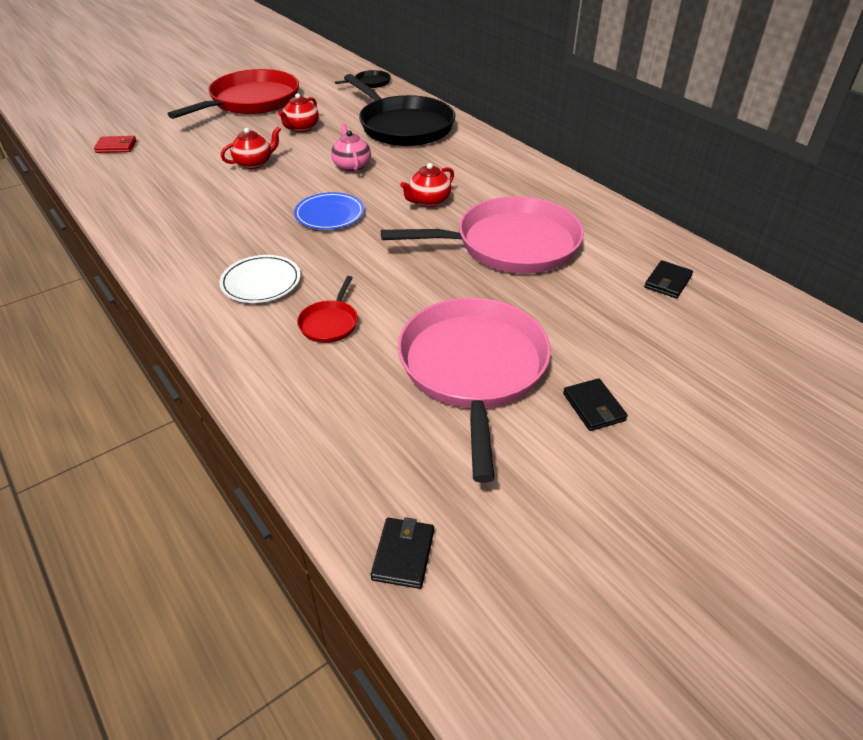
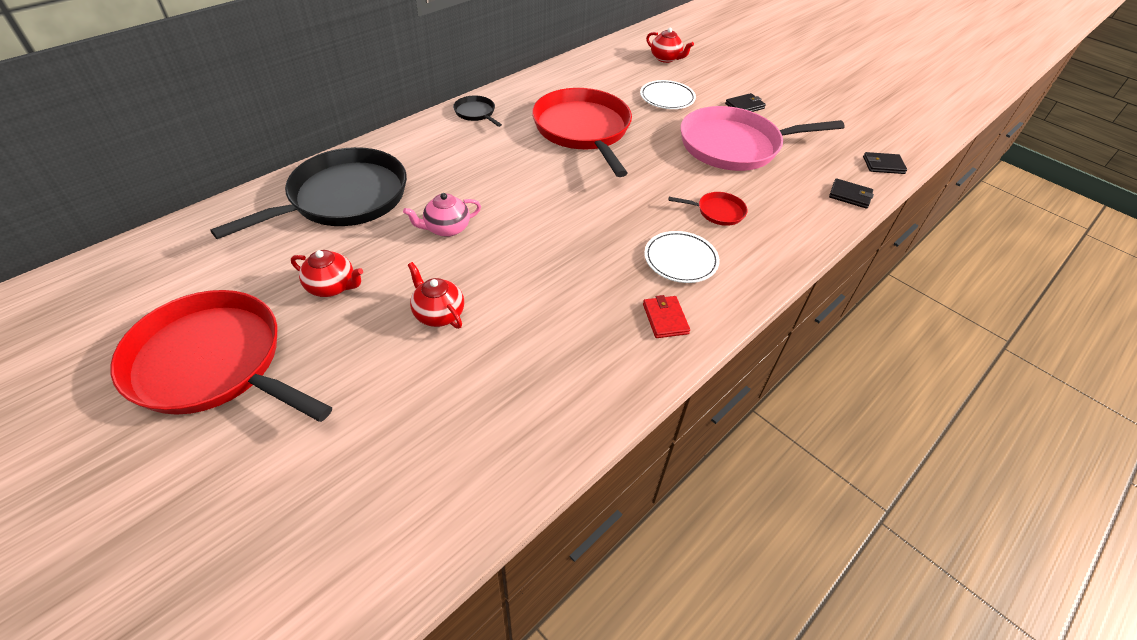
camera: 100 degrees left, 5 degrees up
red wallet [94,136,137,153] -> red wallet moved to [643,295,690,338]
blue plate [294,192,364,230] -> none
black pan [335,70,391,88] -> black pan moved to [453,96,502,127]
pink pan [381,196,584,273] -> red pan [532,88,632,177]
red teapot [400,163,454,207] -> red teapot moved to [646,28,694,63]
black wallet [644,260,693,298] -> black wallet moved to [829,178,874,209]
none -> white plate [640,80,696,109]

